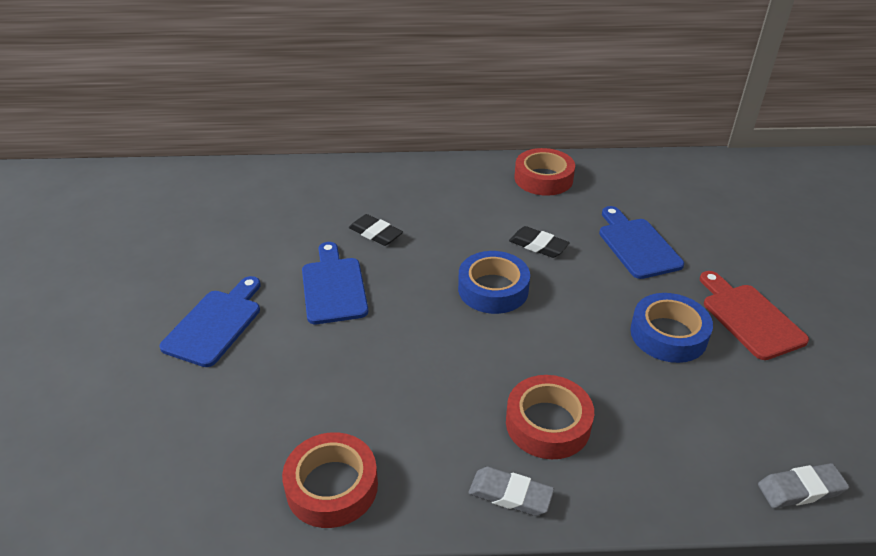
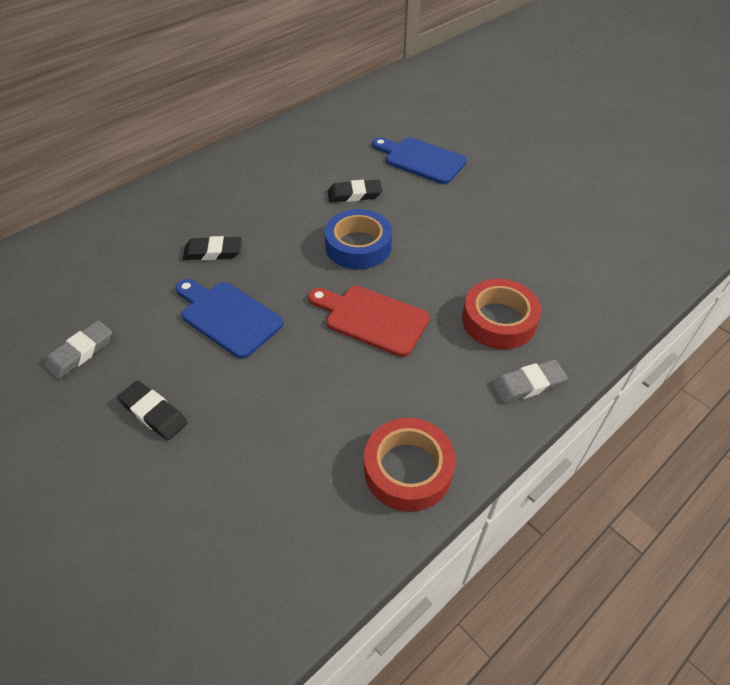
camera: 40 degrees left, 10 degrees up
blue cutting board [159,276,261,367] -> black eraser [118,381,188,441]
red tape [514,148,575,196] -> none
blue tape [630,293,713,363] -> none
red cutting board [700,271,809,360] -> red cutting board moved to [308,286,430,357]
grey eraser [758,463,849,508] -> grey eraser moved to [45,321,112,379]

